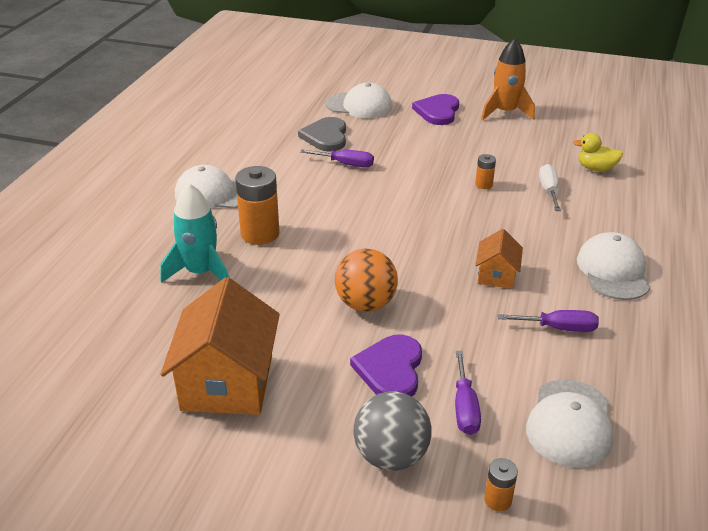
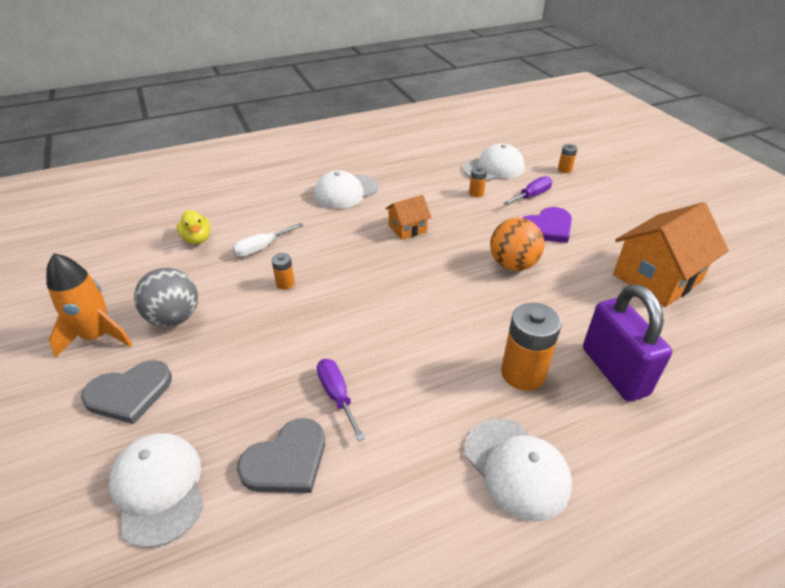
camera: 130 degrees left, 5 degrees up
turquoise rocket [160,183,229,283] -> purple padlock [583,284,672,401]
grey ball [354,392,432,471] -> grey ball moved to [134,268,198,327]
purple heart [412,94,459,125] -> grey heart [81,360,172,424]
purple screwdriver [498,310,599,332] -> none
none -> orange battery [469,166,487,197]

